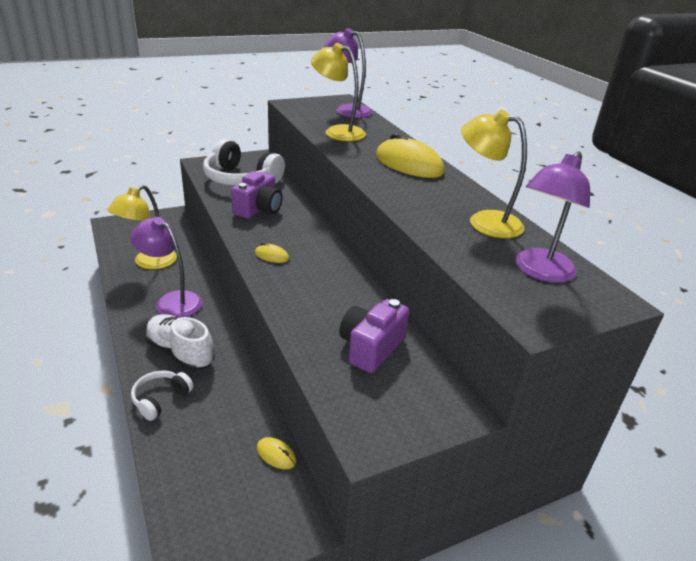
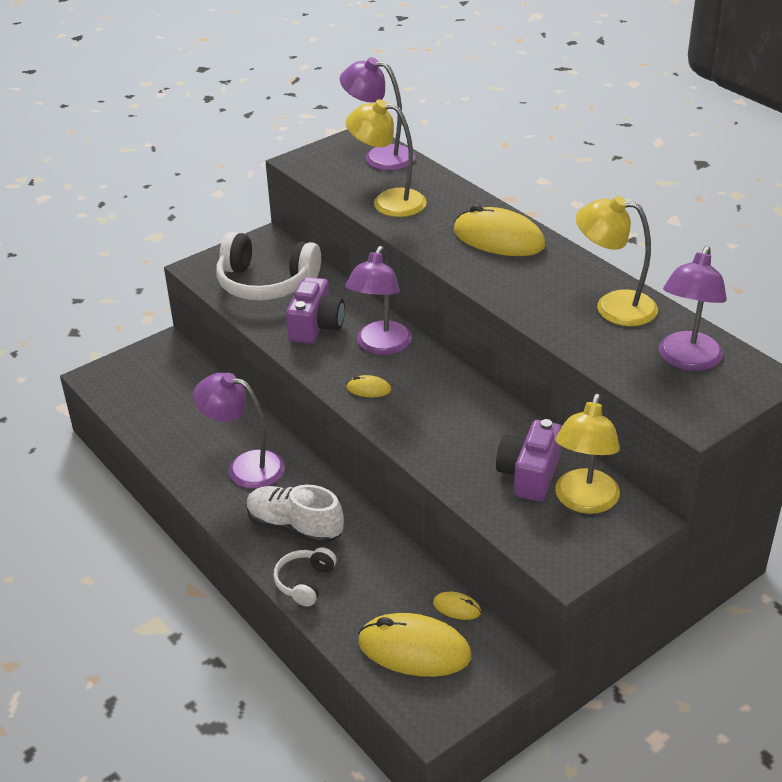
camera: 10 degrees left, 5 degrees up
yellow lamp [107,185,177,269] -> yellow lamp moved to [555,393,620,514]
none -> purple lamp [346,246,412,355]
none -> yellow mouse [358,613,471,677]

